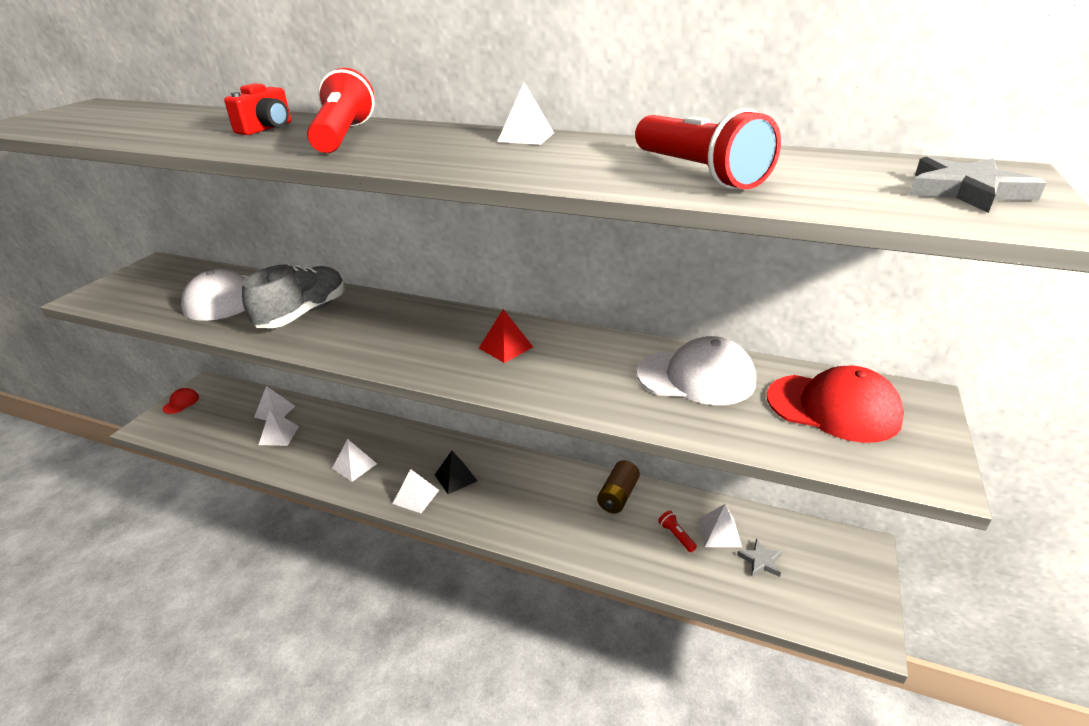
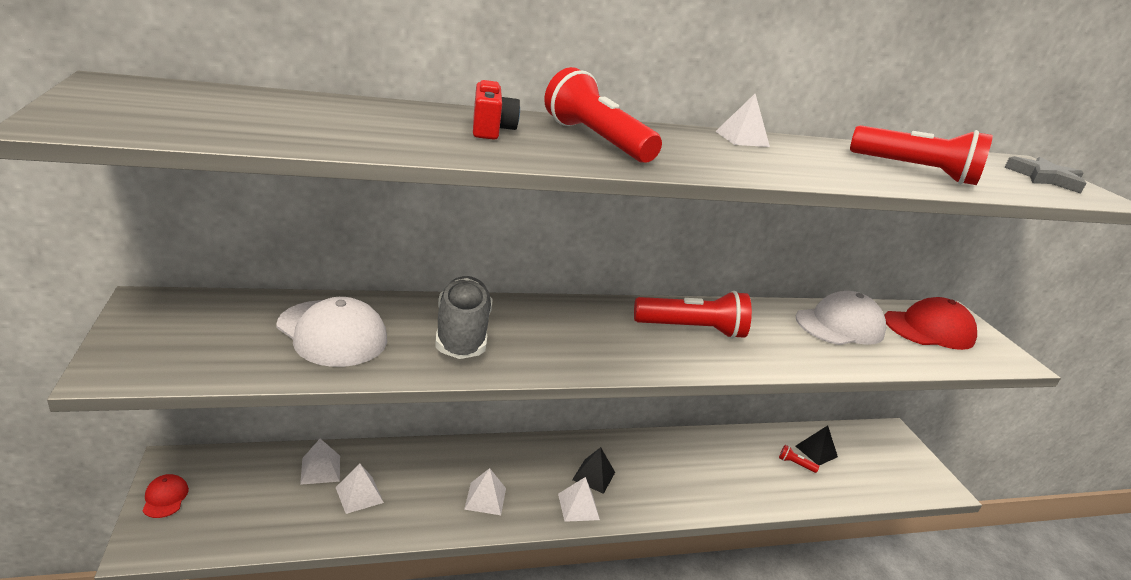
camera: 40 degrees left, 5 degrees down
red pyramid [479,309,533,363] -> red flashlight [634,291,752,339]
brown battery [597,460,640,513] -> none
white pyramid [698,504,742,547] -> black pyramid [796,425,838,465]
grey star [737,539,782,577] -> none

